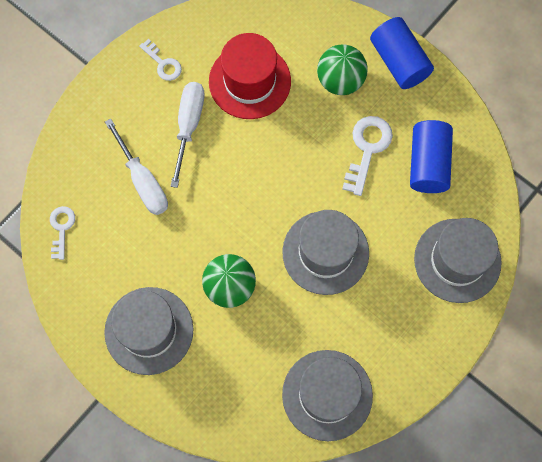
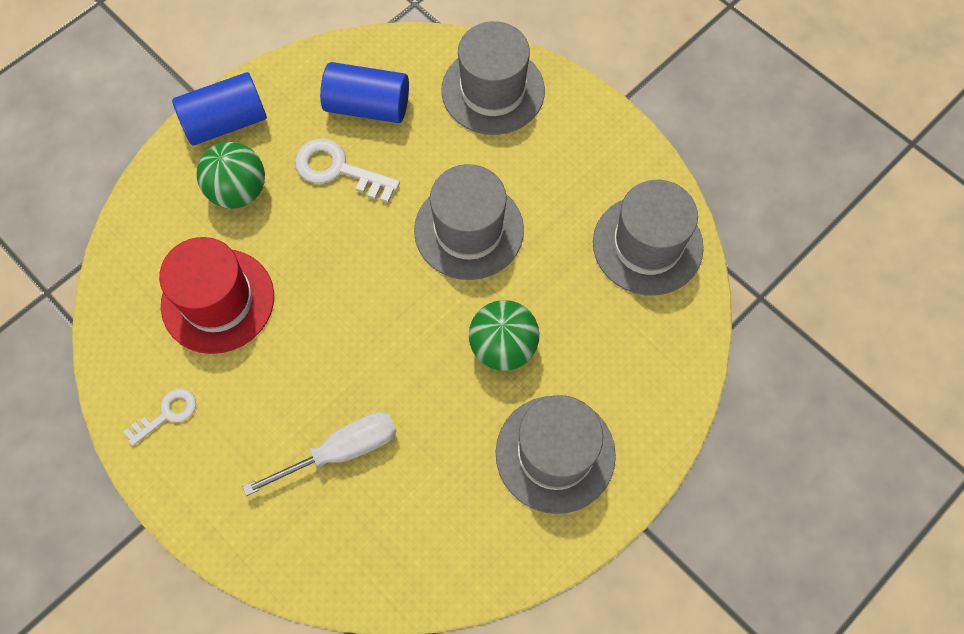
camera: 85 degrees left, 5 degrees down
white key [50,206,75,260] -> none
white screwdriver [170,82,205,188] -> none

